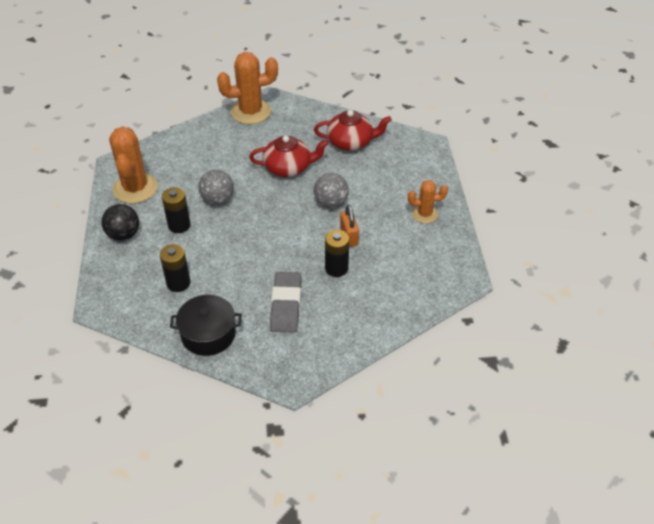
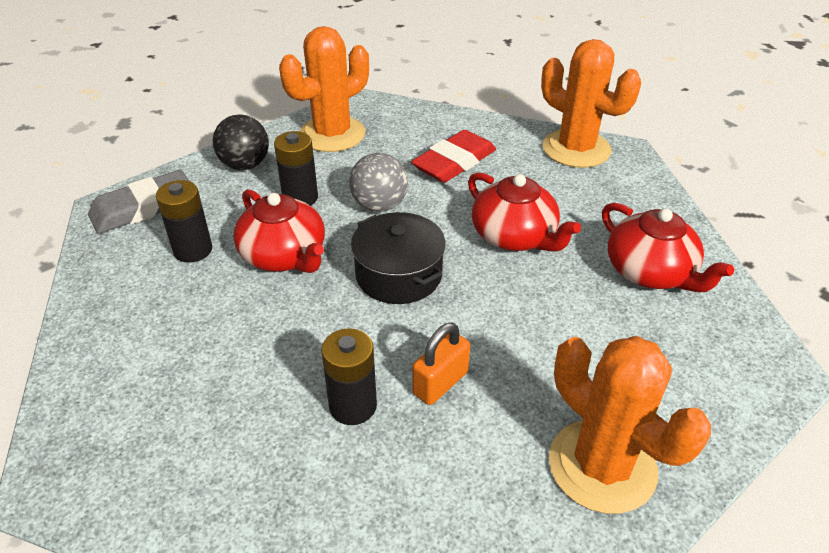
camera: 55 degrees right, 5 degrees down
black pot [170,295,242,356] -> black pot moved to [351,212,446,304]
grey eraser [270,272,302,333] -> grey eraser moved to [88,170,189,234]
grey ball [314,173,349,208] -> none
orange cactus [408,180,448,224] -> orange cactus [549,336,711,514], size x1.75
none -> red teapot [233,189,325,273]
none -> red eraser [411,130,496,183]

